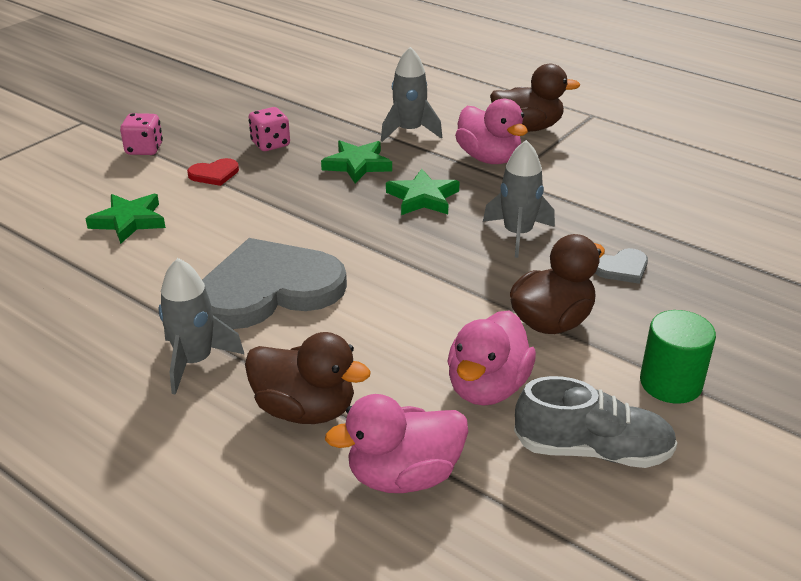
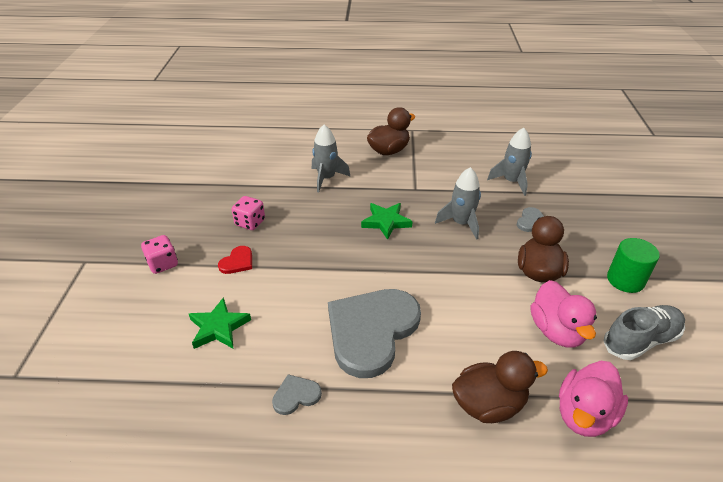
camera: 35 degrees left, 5 degrees up
grey rocket [159,258,245,395] -> grey rocket moved to [487,128,532,196]
green star [321,140,392,183] -> none
pink duck [455,99,528,164] -> none
none -> grey heart [272,374,322,415]

